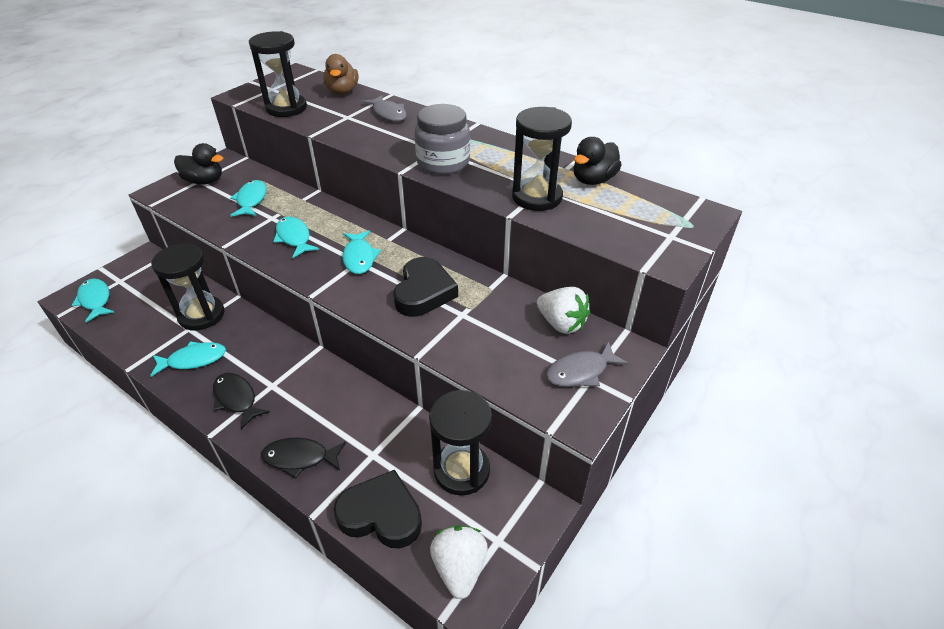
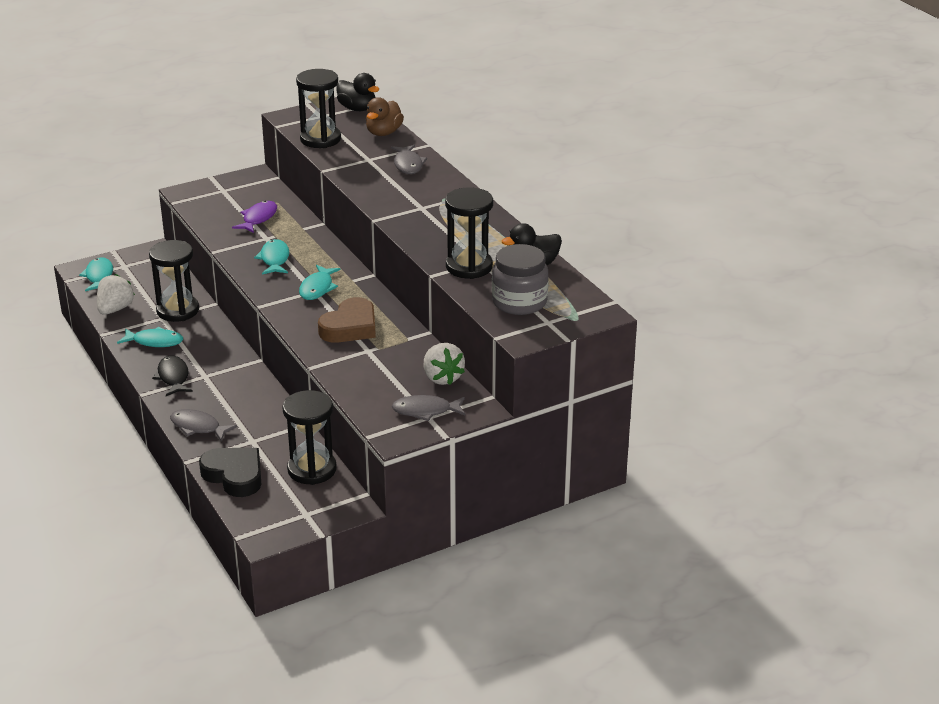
camera: 25 degrees right, 10 degrees down
black duck [174,143,223,185] -> black duck moved to [336,73,380,111]
turquoise fish [230,180,267,217] -> purple fish [232,201,277,233]
black fish [261,437,346,479] -> grey fish [170,409,237,441]
black heart [393,257,458,317] -> brown heart [318,297,376,343]
grey jar [415,104,470,175] -> grey jar moved to [492,244,549,315]
white strawberry [430,525,488,599] -> white strawberry moved to [97,274,135,315]

